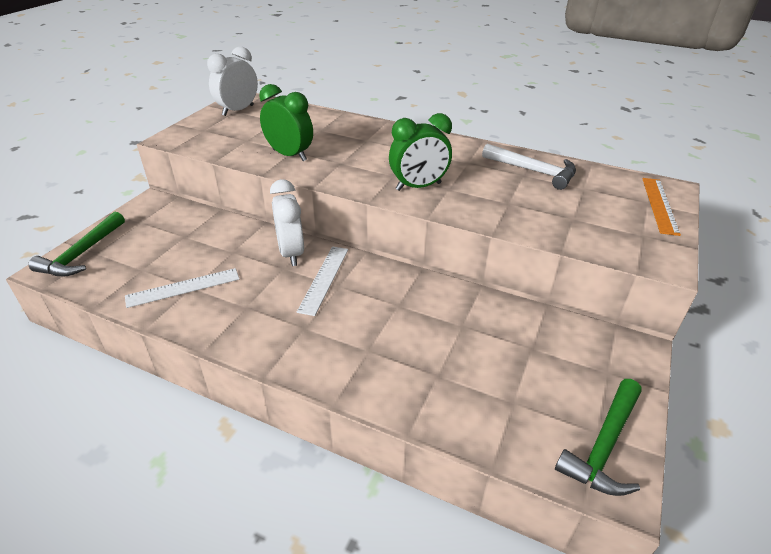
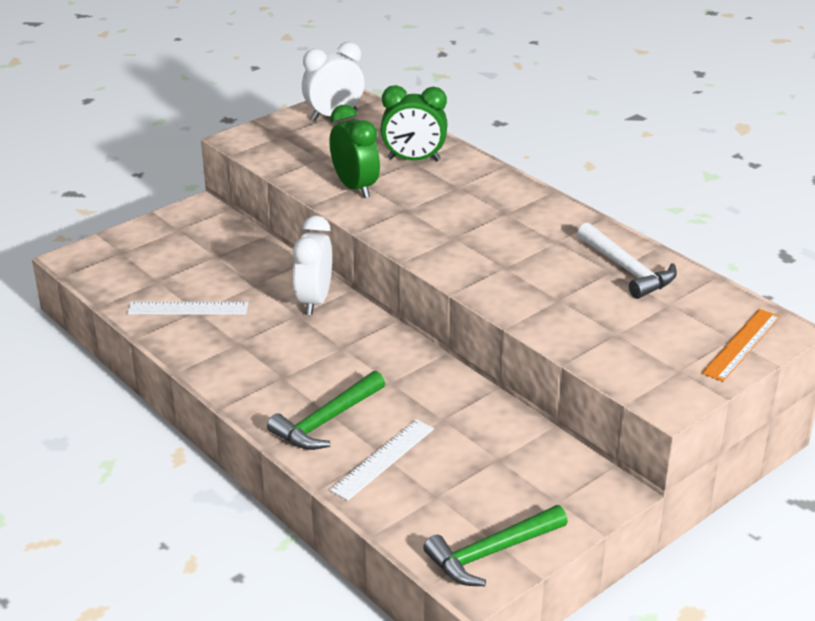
camera: 25 degrees right, 5 degrees down
green hammer [29,212,125,276] -> green hammer moved to [267,371,385,450]
white ruler [297,246,348,316] -> white ruler moved to [330,419,434,501]
green clock [389,113,452,191] -> green clock moved to [381,85,448,161]

